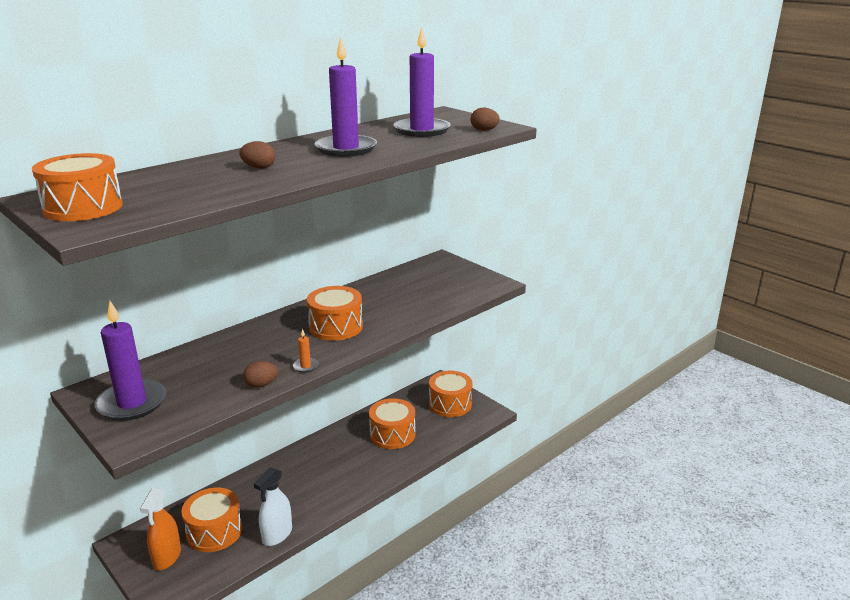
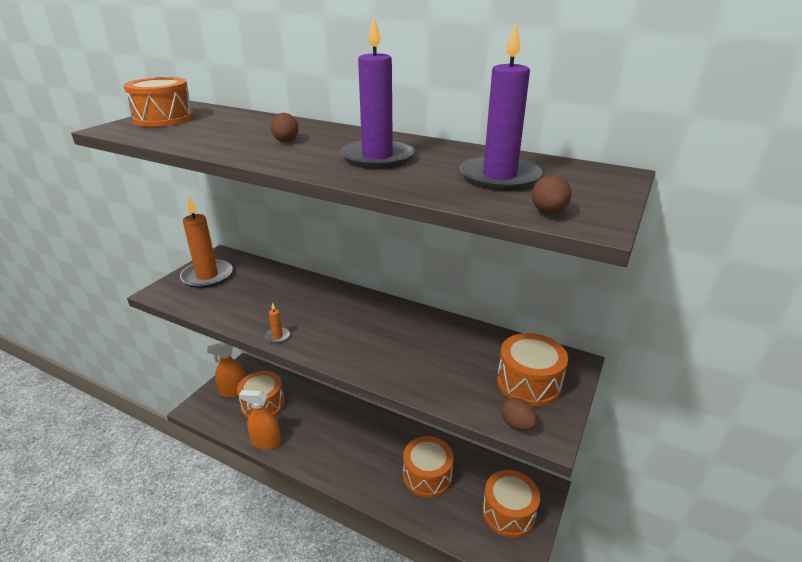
camera: 70 degrees right, 5 degrees up
purple candle [95,301,166,421] -> orange candle [180,197,233,288]
brown egg [243,361,278,388] -> brown egg moved to [501,398,537,431]
white spray bottle [254,467,292,546] -> orange spray bottle [239,390,281,450]
orange drum [307,286,363,341] -> orange drum moved to [497,333,568,407]

